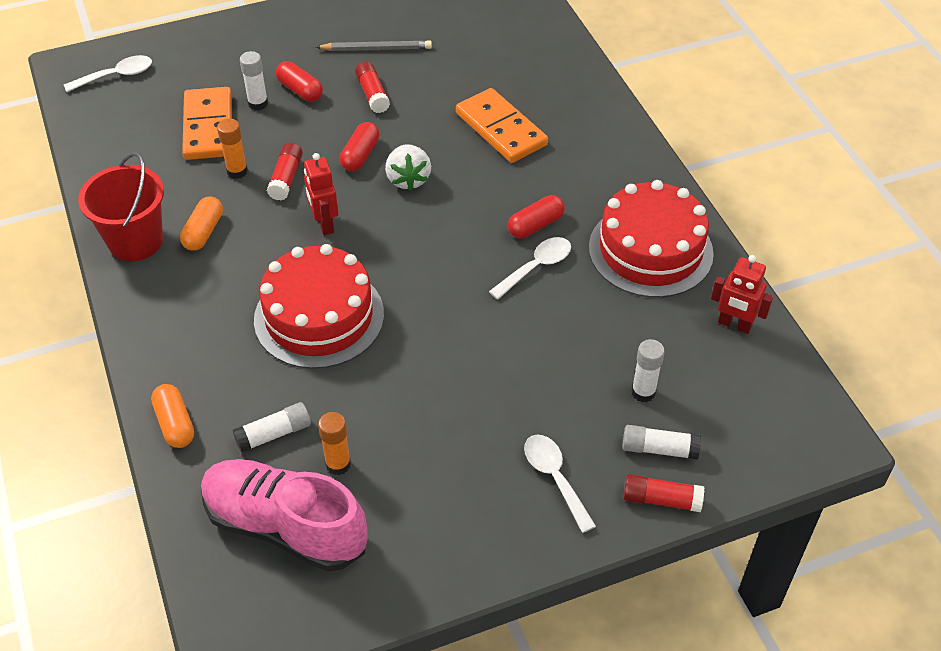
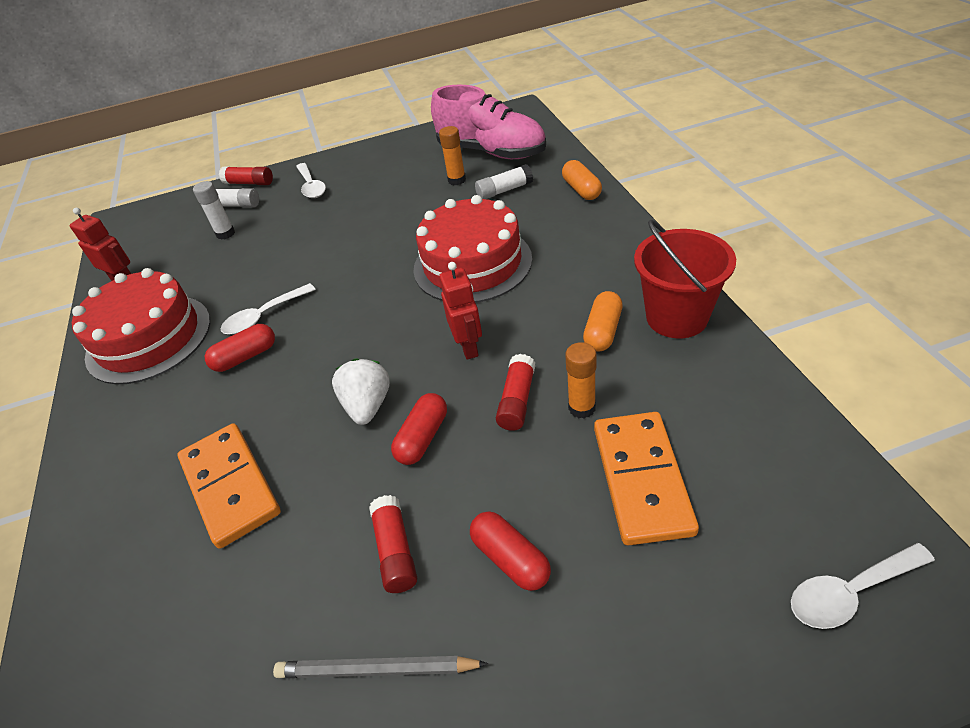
camera: 170 degrees left, 5 degrees down
white glue stick [240,51,268,111] -> none

